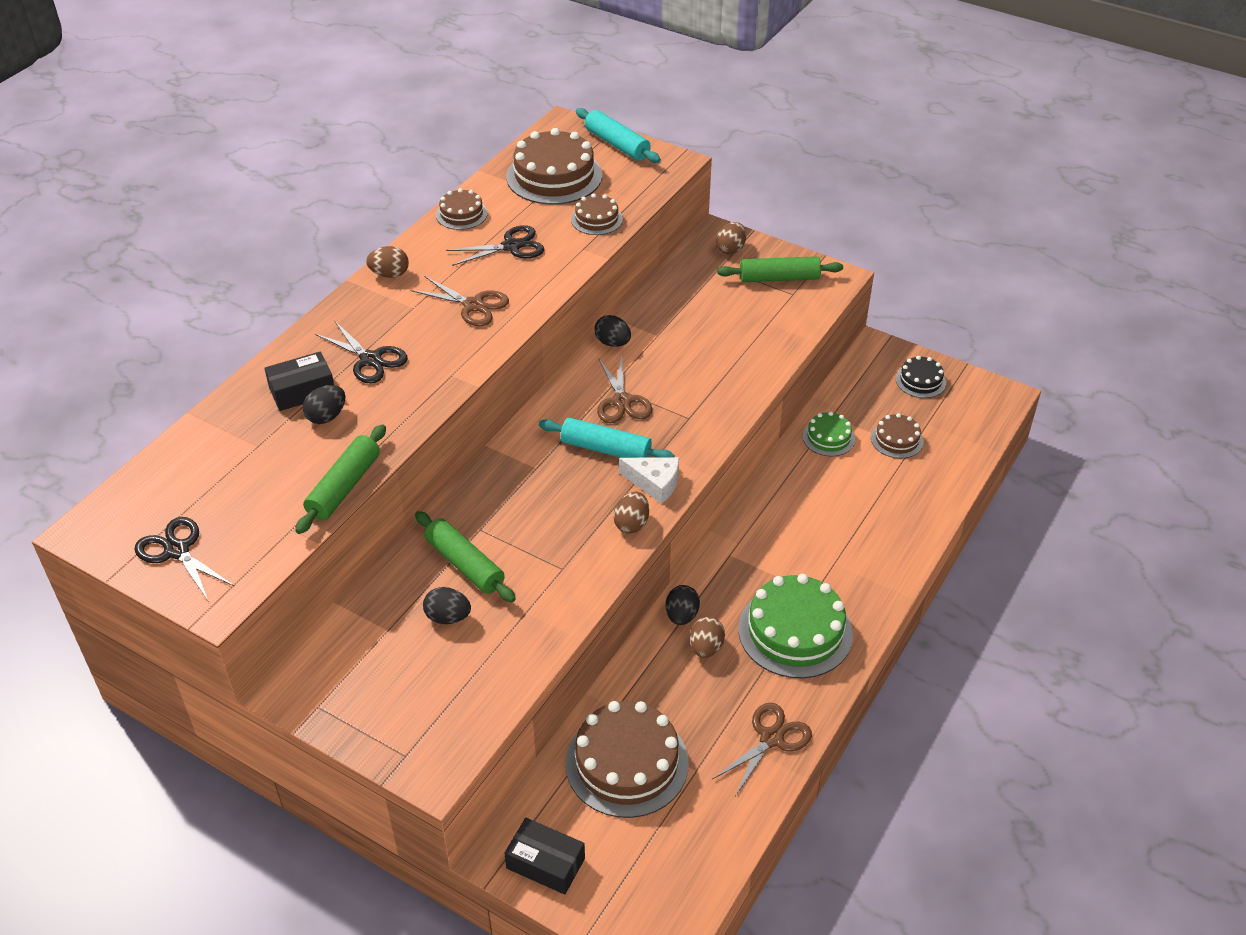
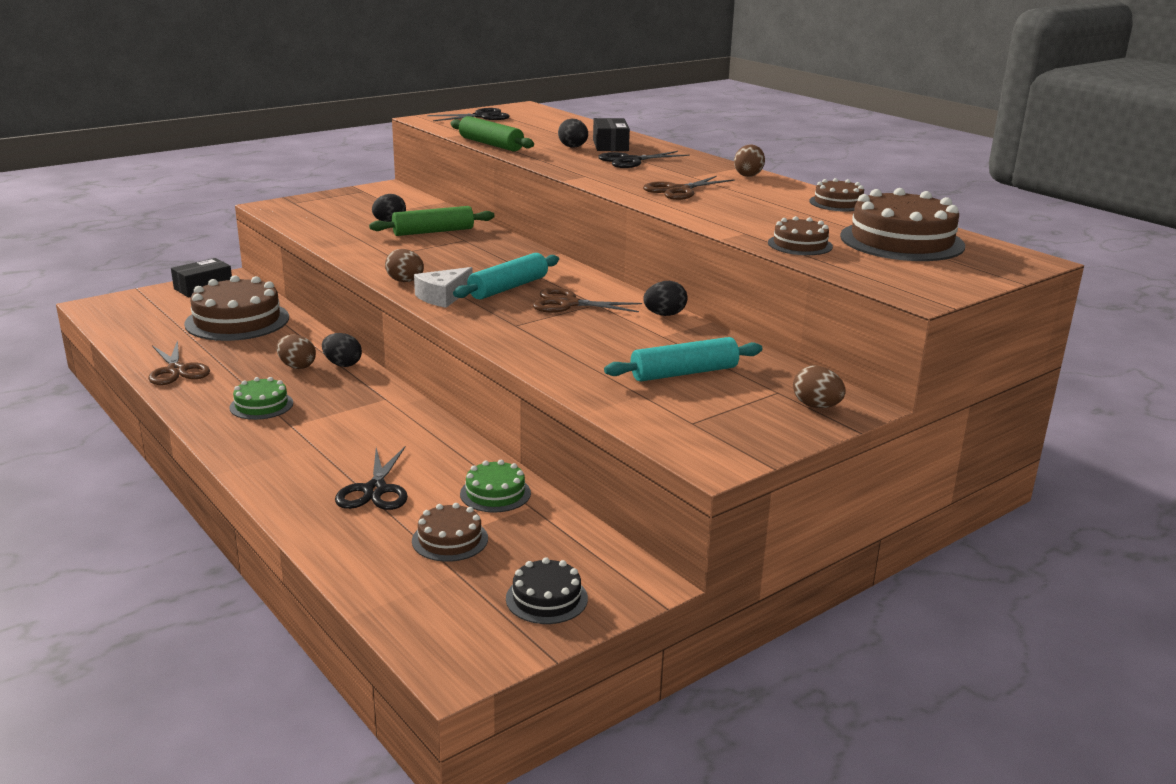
camera: 110 degrees right, 20 degrees down
black scissors [446,225,544,266] -> black scissors moved to [335,447,408,510]
turquoise rolling pin [576,108,661,163] -> turquoise rolling pin moved to [604,337,763,381]
green rolling pin [717,256,843,282] -> none
green cake [738,574,853,679] -> green cake [229,377,293,420], size x0.52

